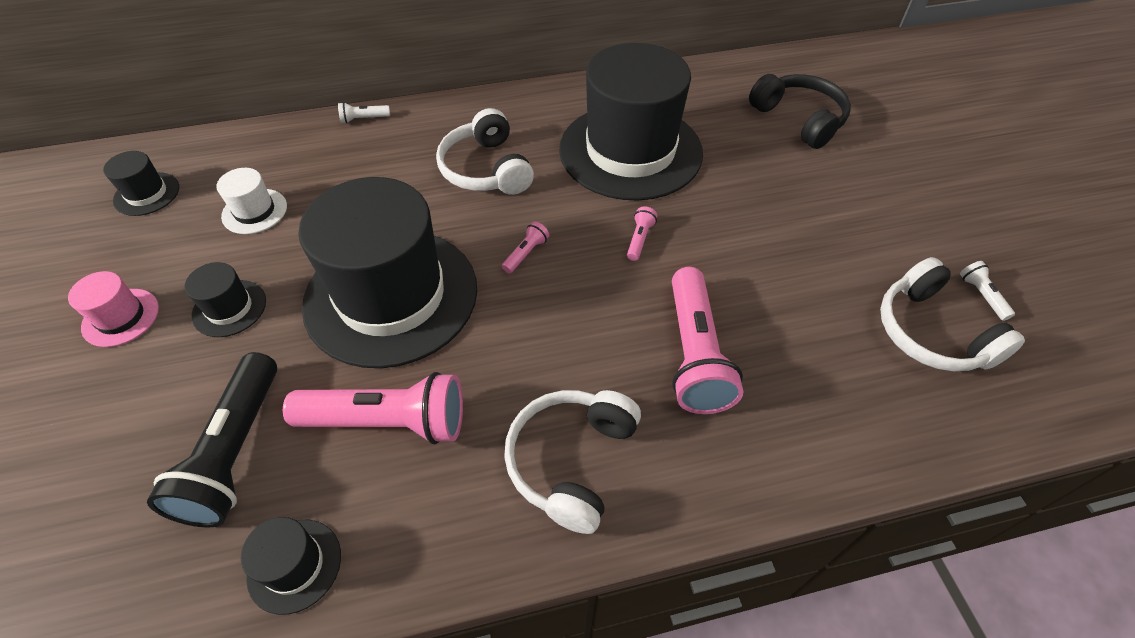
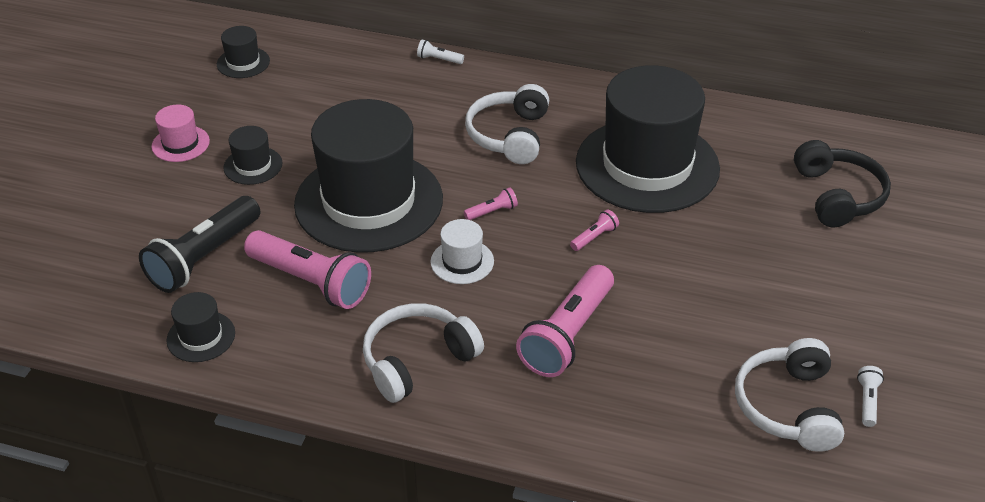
camera: 30 degrees right, 10 degrees down
white hat [216,168,287,234] -> white hat moved to [430,219,494,284]

